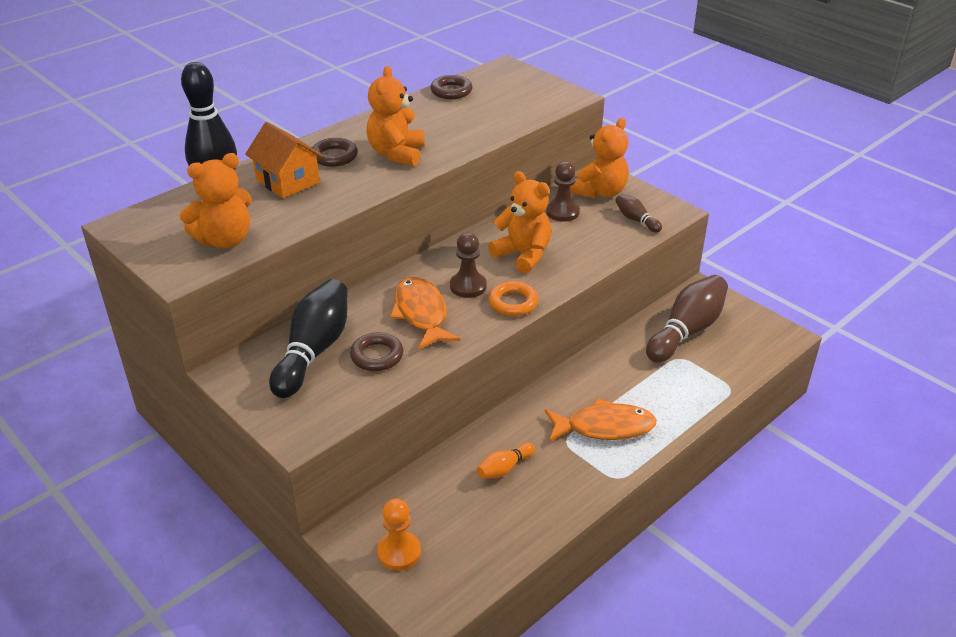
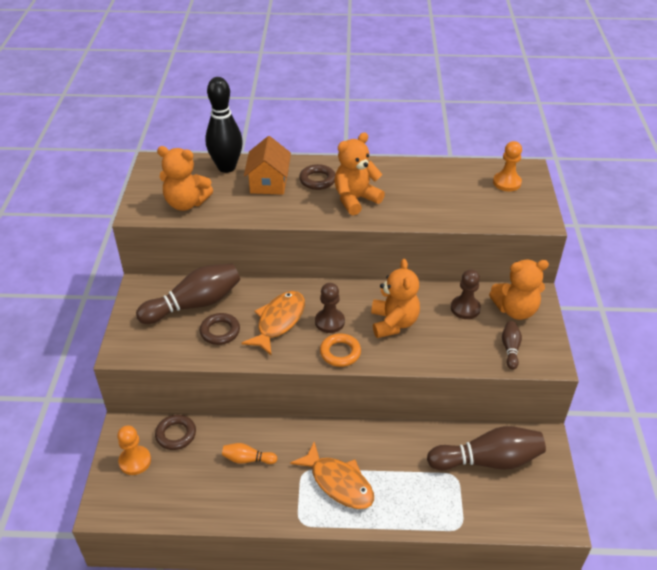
camera: 45 degrees right, 5 degrees up
black bowling pin [269,279,348,398] -> brown bowling pin [136,264,240,324]
brown ring [430,75,473,99] -> brown ring moved to [155,415,196,450]
none -> orange pawn [493,141,522,191]

